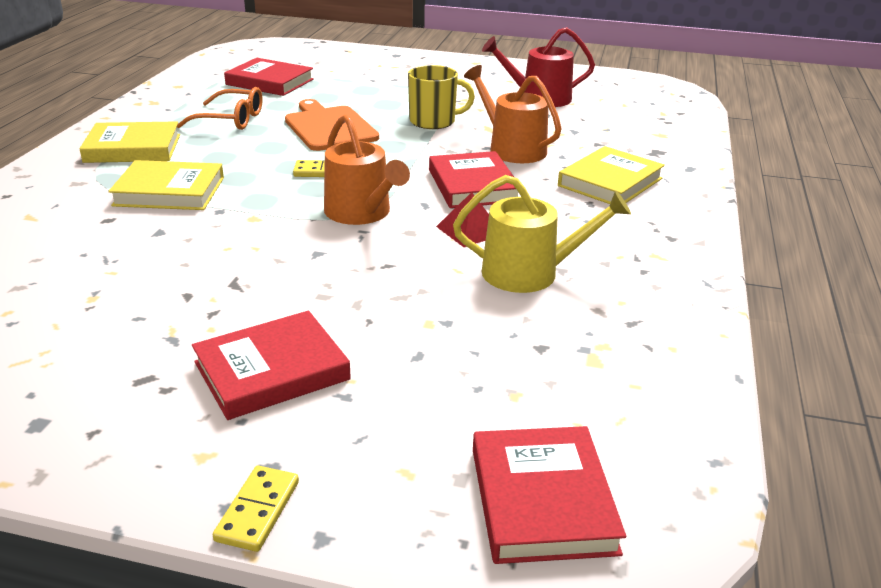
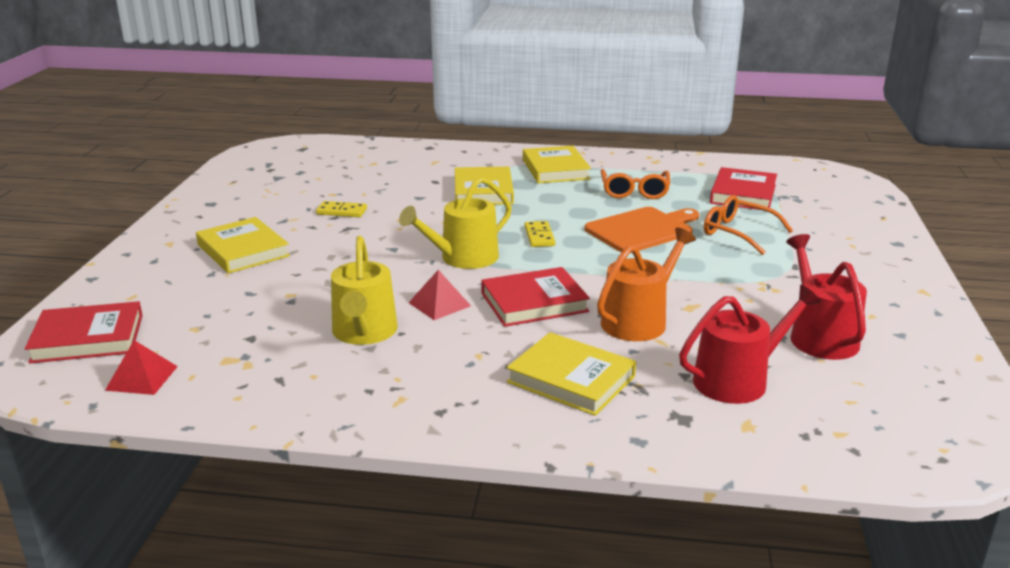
camera: 85 degrees right, 5 degrees down
red book [192,311,351,420] -> yellow book [196,217,290,274]
yellow domino [213,466,299,552] -> yellow domino moved to [316,201,367,217]
orange watering can [324,114,410,225] -> yellow watering can [399,177,512,269]
yellow mug [408,65,475,129] -> none
none -> red pyramid [105,340,178,395]
none -> red watering can [679,285,821,404]
none -> orange glasses [704,195,793,255]

